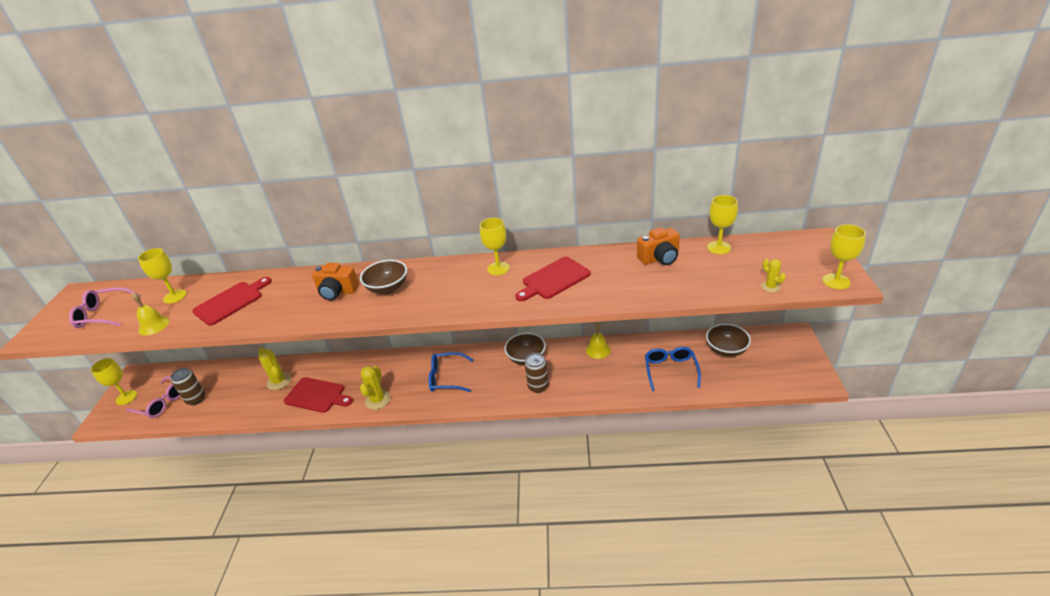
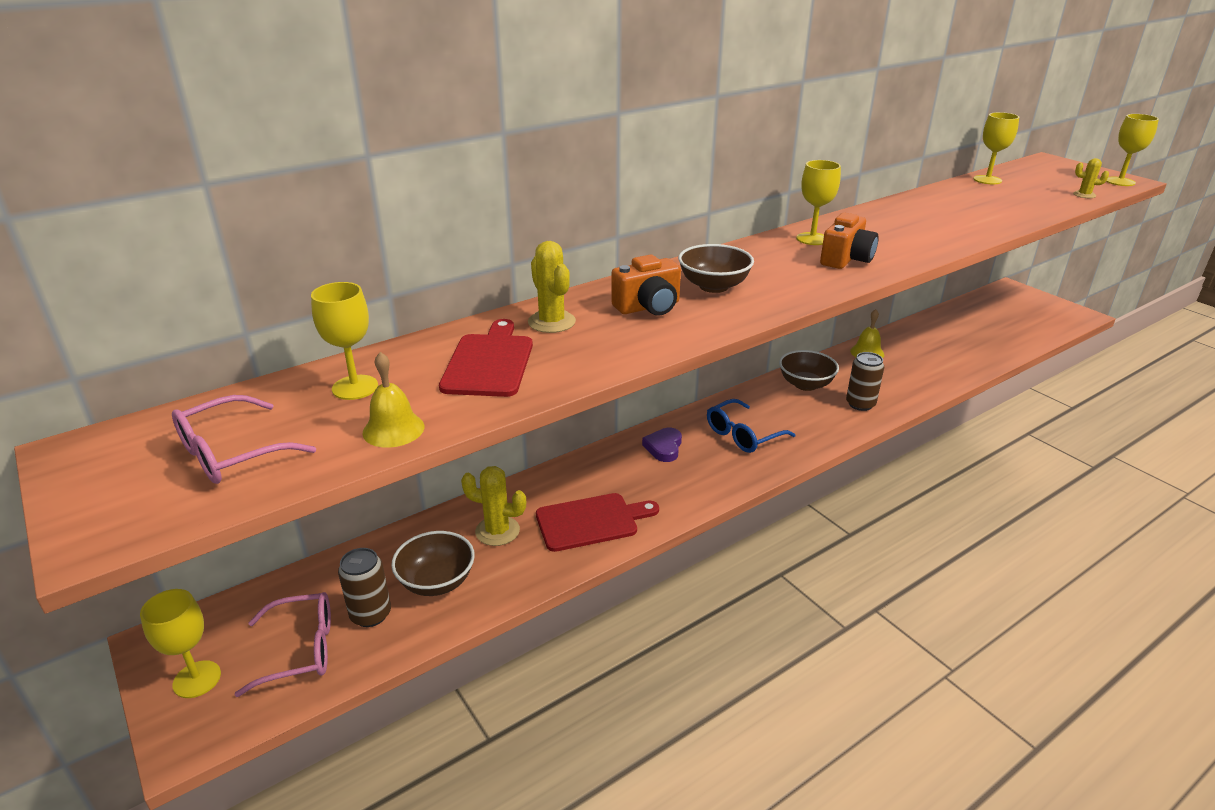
camera: 40 degrees left, 5 degrees down
yellow cactus [360,366,391,410] -> yellow cactus moved to [528,241,576,333]
red cutting board [515,257,591,301] -> none
orange camera [637,227,680,265] -> orange camera moved to [820,213,879,269]
blue glasses [645,347,701,391] -> none
brown bowl [706,324,751,357] -> brown bowl moved to [391,531,475,596]
none -> purple heart [642,428,682,462]

